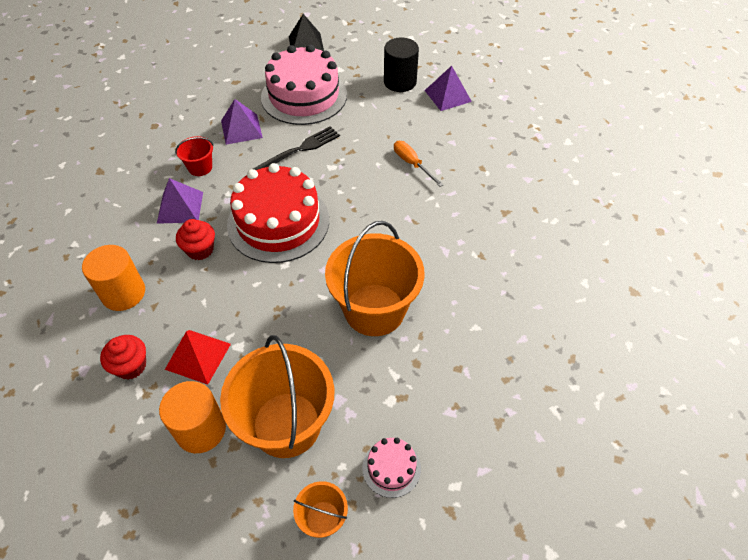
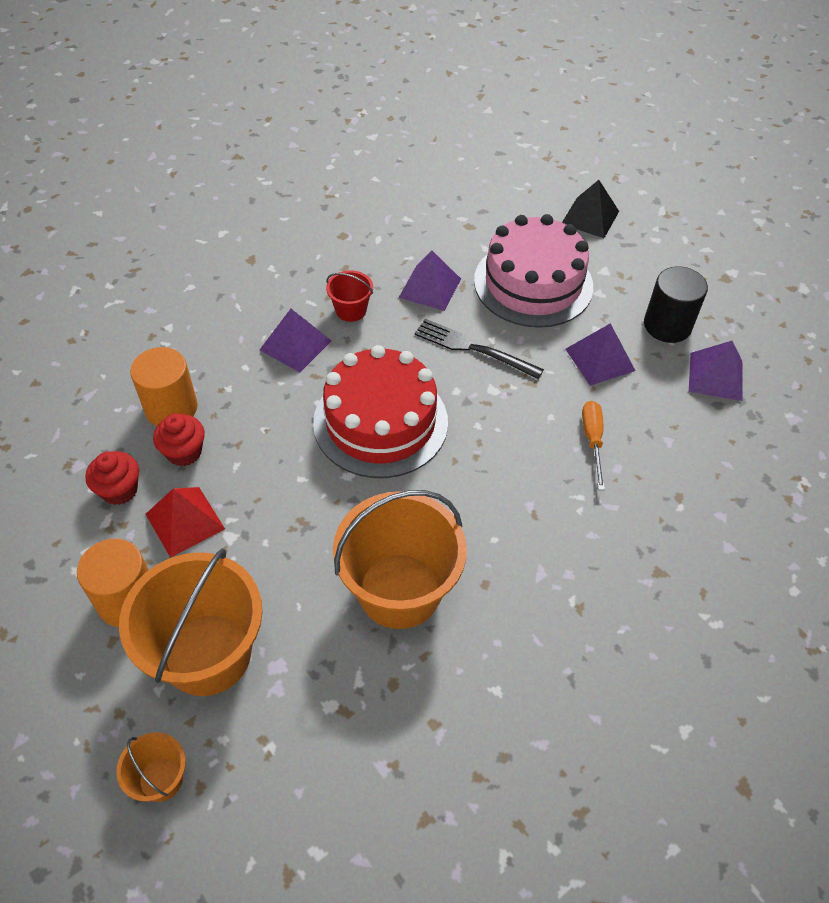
camera: 35 degrees right, 0 degrees up
red cupcake [176,219,215,260] -> red cupcake moved to [153,413,205,466]
black fork [253,126,340,170] -> black fork turned 150 degrees counterclockwise [414,319,544,379]
pink cake [362,438,421,498] -> none
none -> purple pyramid [566,323,636,386]

